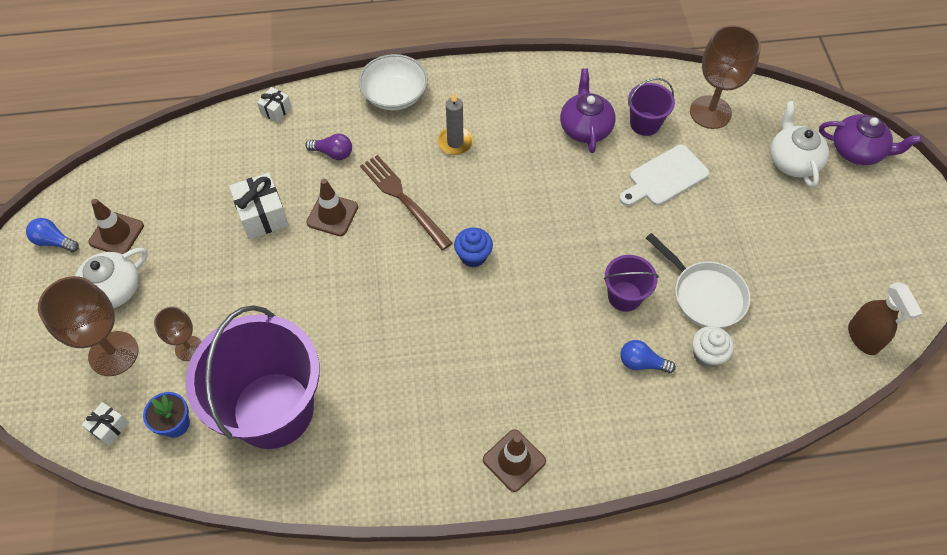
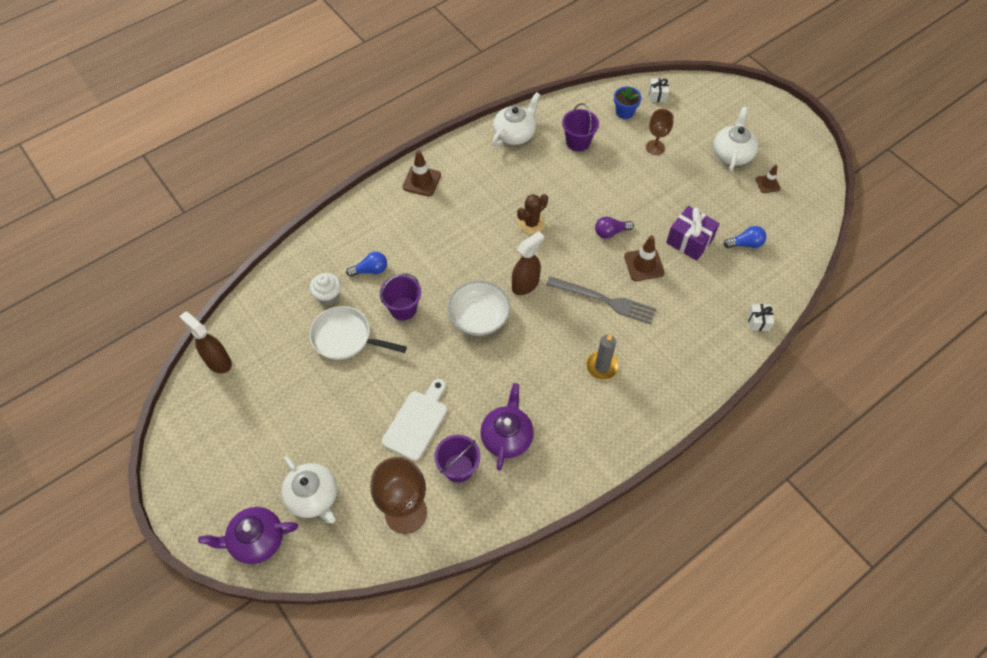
camera: 150 degrees right, 0 degrees up
blue light bulb [26,218,79,252] -> blue light bulb moved to [724,226,766,248]
brown goblet [38,276,138,376] -> none
brown traffic cone [88,199,144,254] -> brown traffic cone [756,165,781,193], size x0.63
purple bucket [185,305,320,449] -> purple bucket [562,103,599,152], size x0.45
white gift [229,173,289,239] -> purple gift [666,206,720,261]
purple light bulb [305,133,352,160] -> purple light bulb moved to [595,216,634,238]
white bowl [359,54,428,110] -> white bowl moved to [447,280,510,336]
brown fork [360,155,452,250] -> grey fork [546,276,656,324]
blue cupcake [454,228,493,267] -> brown spray bottle [512,231,544,295]
purple teapot [560,68,616,153] -> purple teapot turned 135 degrees counterclockwise [480,383,534,471]
none -> white teapot [492,92,540,146]
none -> brown cactus [517,194,548,234]

